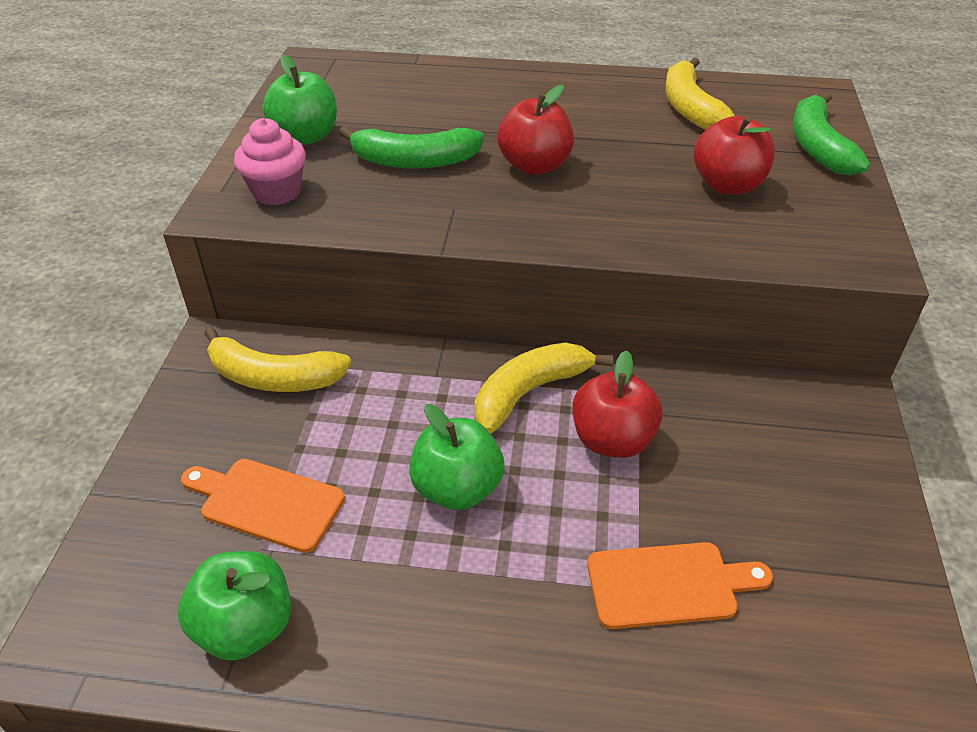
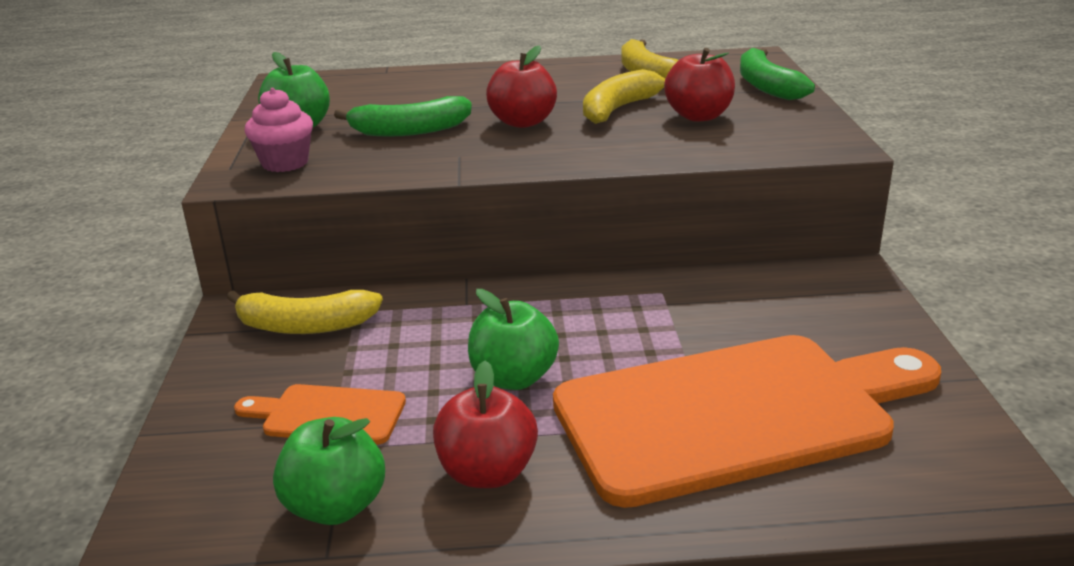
camera: 10 degrees left, 15 degrees down
yellow banana [475,342,614,434] -> yellow banana moved to [583,69,666,124]
red apple [573,350,663,458] -> red apple moved to [433,361,538,488]
orange cutting board [587,542,773,629] -> orange cutting board [553,335,941,508], size x2.29

